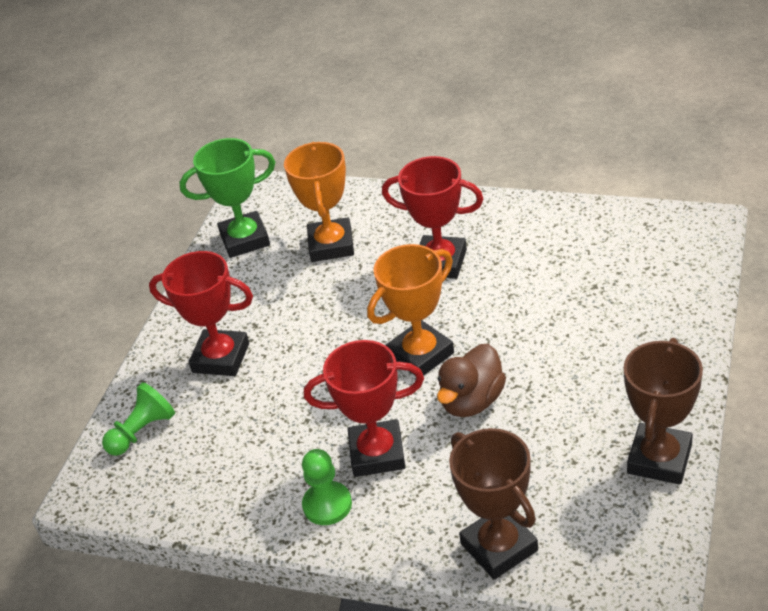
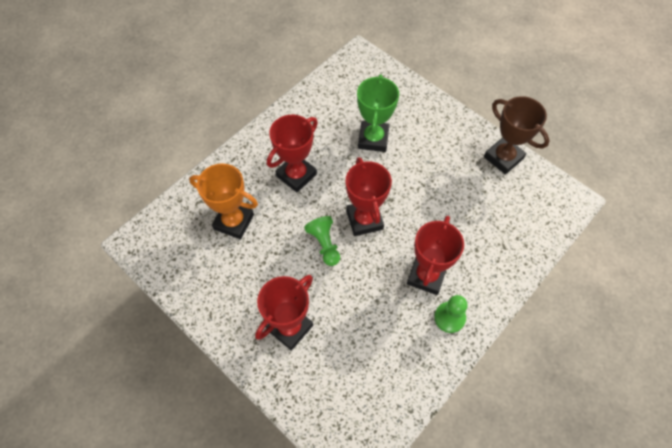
camera: 70 degrees left, 20 degrees up
green pawn [102,382,175,456] -> green pawn moved to [304,216,340,266]
green trophy [179,138,275,258] -> green trophy moved to [357,74,399,152]
orange trophy [367,244,454,376] -> red trophy [346,157,392,236]
brown duck [437,344,506,417] -> none
brown trophy [449,428,538,580] -> none

